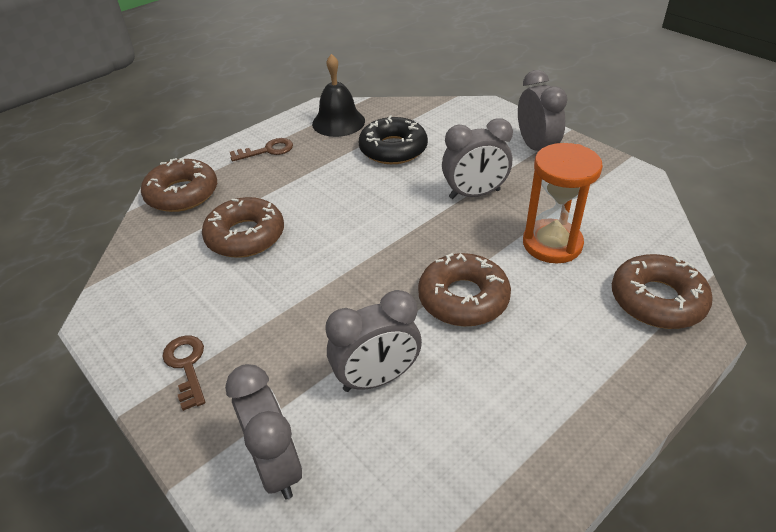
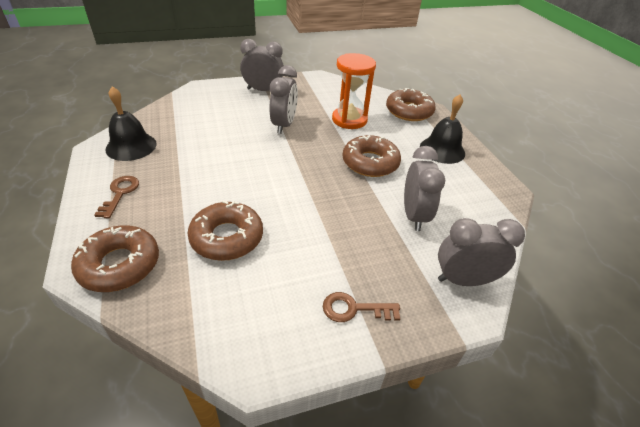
camera: 70 degrees left, 0 degrees up
black donut [359,115,428,164] -> none
none -> black bell [420,94,465,164]

